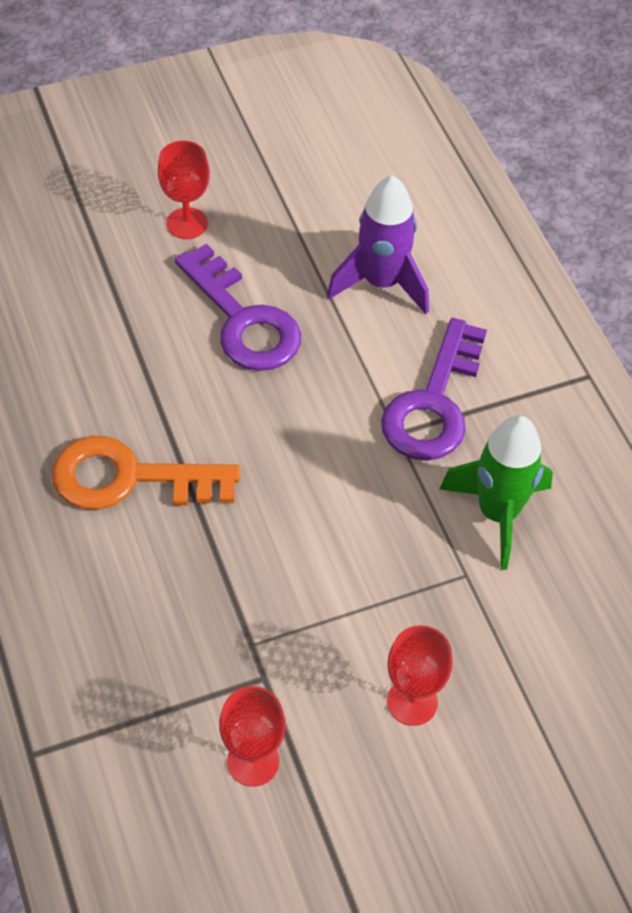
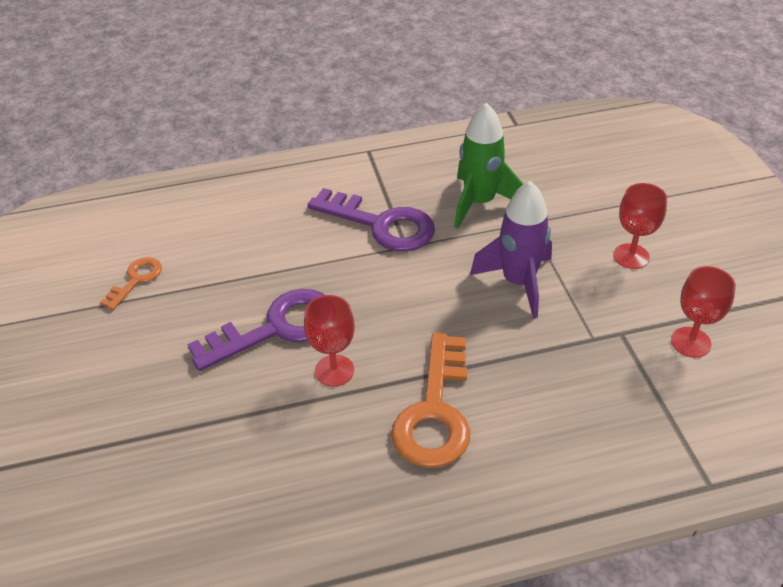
camera: 80 degrees left, 10 degrees down
red goblet [158,141,210,239] -> red goblet moved to [304,295,355,387]
purple rocket [327,175,429,314] -> purple rocket moved to [470,181,552,319]
none -> orange key [100,257,162,310]

